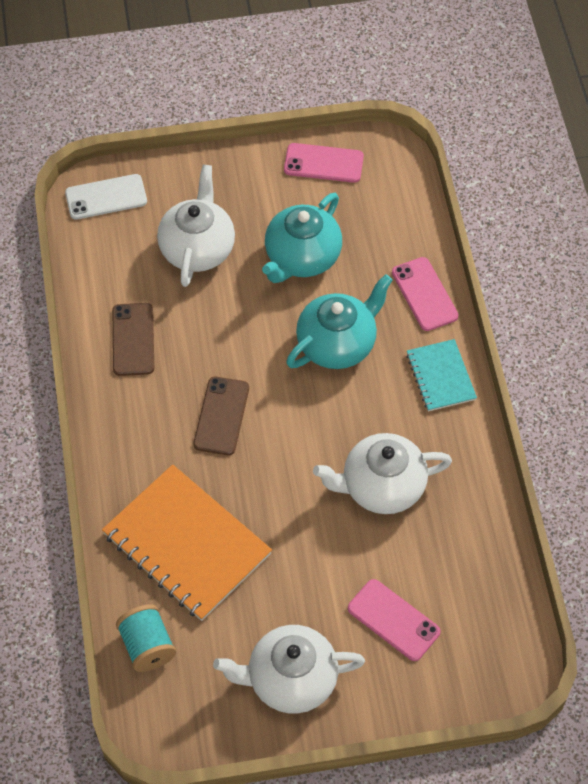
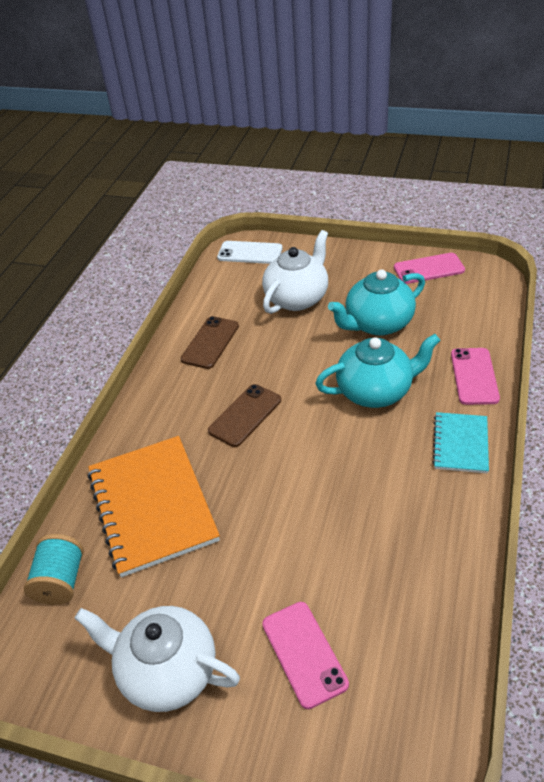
camera: 30 degrees right, 15 degrees down
pink phone [284,143,364,183] -> pink phone turned 45 degrees counterclockwise [394,253,465,284]
white teapot [313,433,452,514] -> none

